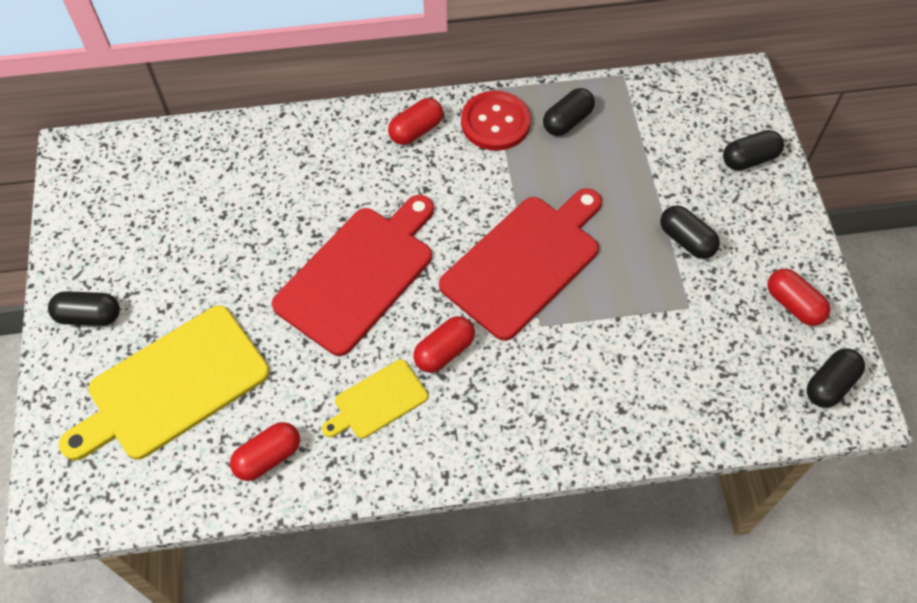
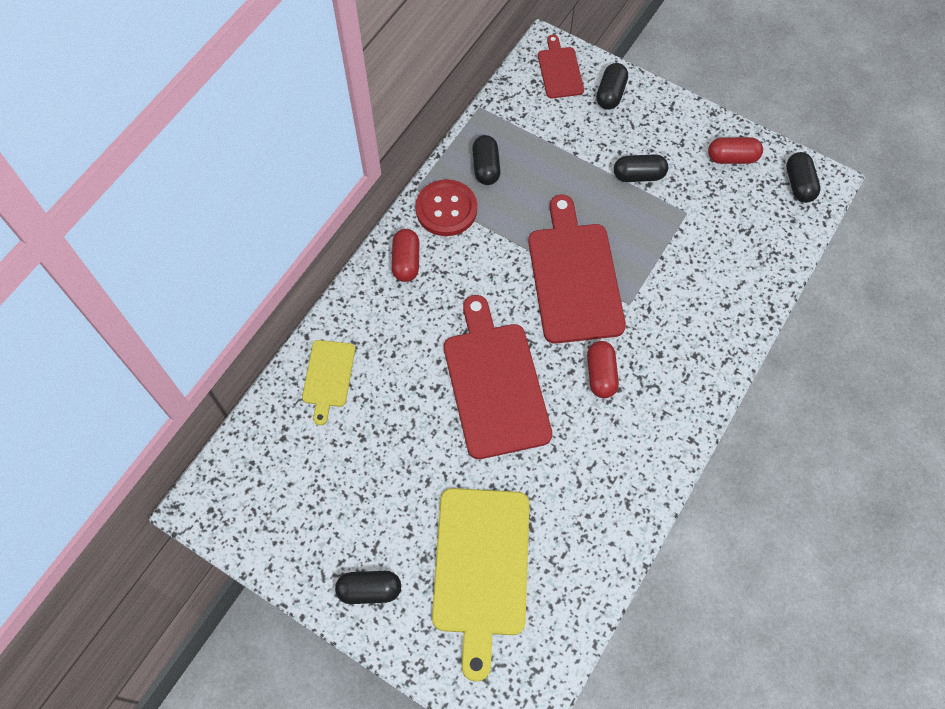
camera: 50 degrees left, 5 degrees up
black capsule [48,291,120,326] -> black capsule turned 45 degrees clockwise [335,571,401,604]
red capsule [230,422,300,481] -> none
yellow cutting board [322,359,428,439] -> yellow cutting board moved to [302,340,355,425]
none -> red cutting board [538,35,584,98]

